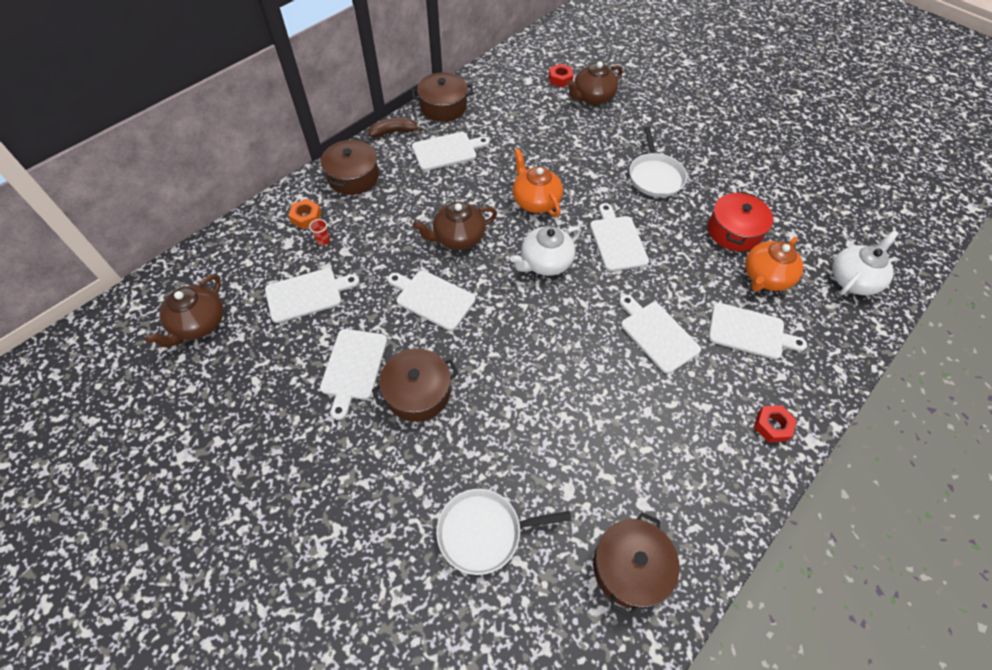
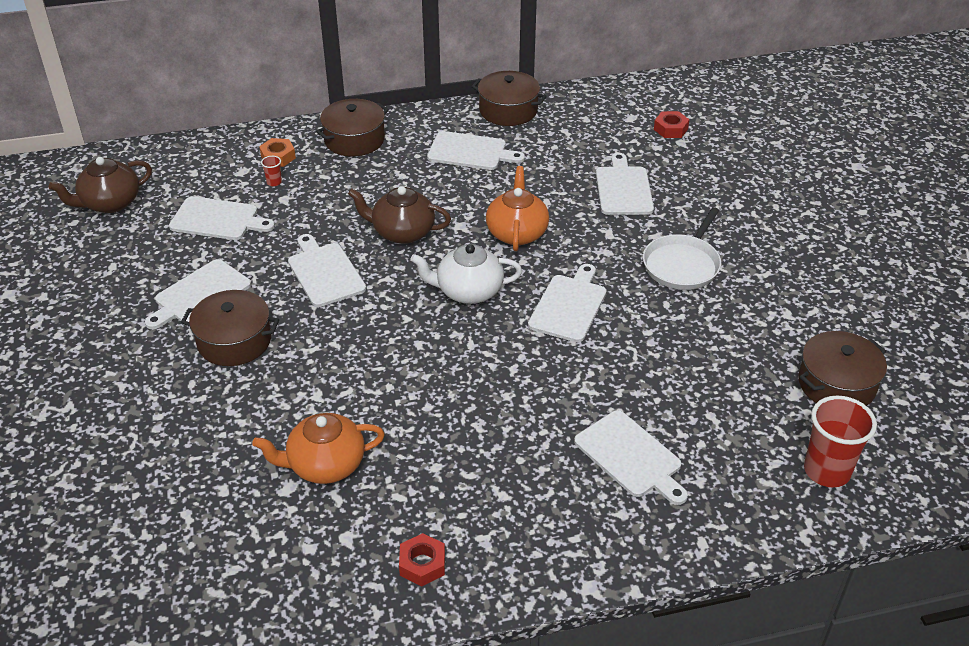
camera: 35 degrees right, 15 degrees down
brown banana [369,118,423,137] -> none
white pan [436,489,572,575] -> none
brown teapot [567,61,623,105] -> none
brown pot [593,512,680,617] -> brown pot moved to [798,331,887,406]
white cutting board [619,295,701,374] -> white cutting board moved to [596,153,654,215]
red pot [708,192,773,251] -> none
orange teapot [745,237,804,291] -> orange teapot moved to [252,413,385,484]
red nut [754,405,797,442] -> red nut moved to [399,533,445,586]
white teapot [832,231,899,295] -> red cup [804,395,877,487]

